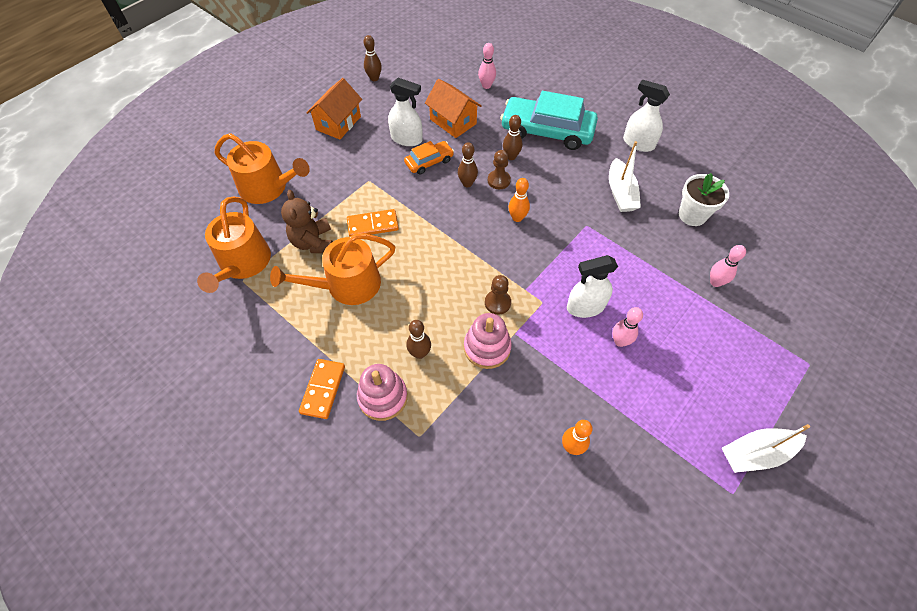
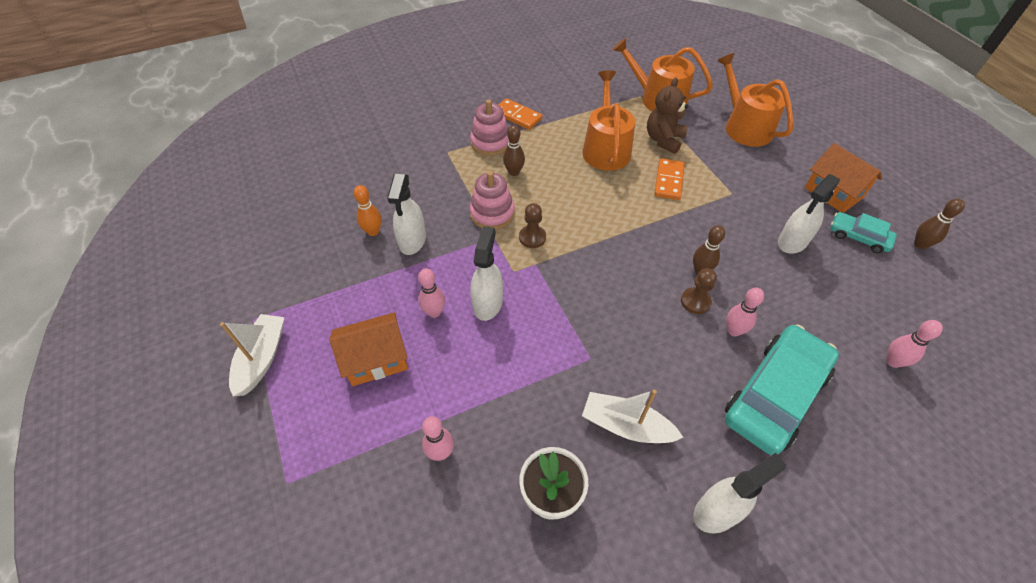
camera: 115 degrees right, 5 degrees down
orange watering can [215,133,310,204] -> orange watering can turned 105 degrees clockwise [717,53,793,147]
brown teddy bear [281,190,333,253] -> brown teddy bear turned 75 degrees counterclockwise [647,78,688,154]
orange car [404,141,454,175] -> none
orange house [425,79,481,138] -> orange house moved to [329,312,408,386]
brown bowling pin [503,115,522,160] -> pink bowling pin [726,288,764,336]
orange bowling pin [508,178,530,222] -> none
none -> white spray bottle [387,174,426,255]
none -> turquoise car [830,212,897,253]

